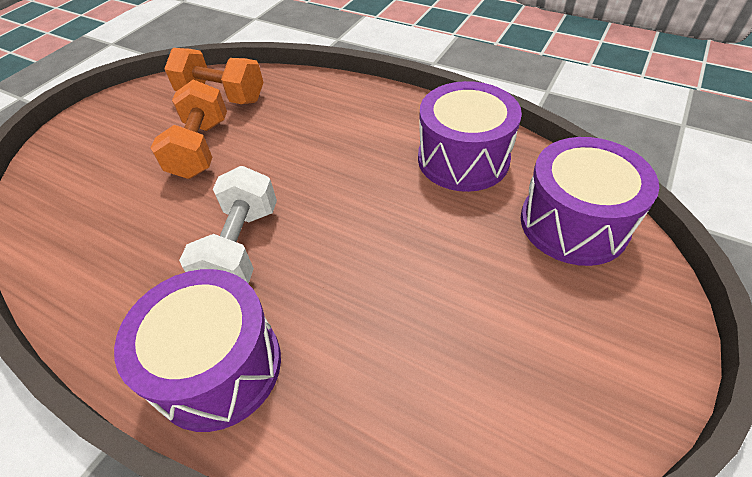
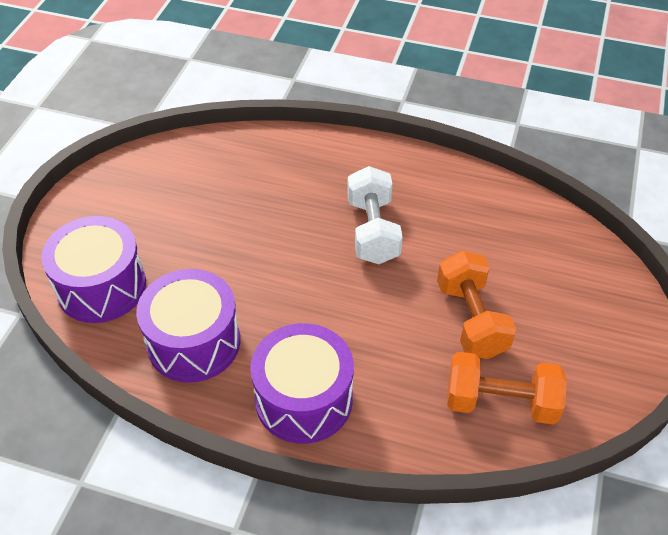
camera: 165 degrees right, 0 degrees up
purple drum [114,269,281,432] -> purple drum moved to [250,323,354,444]

